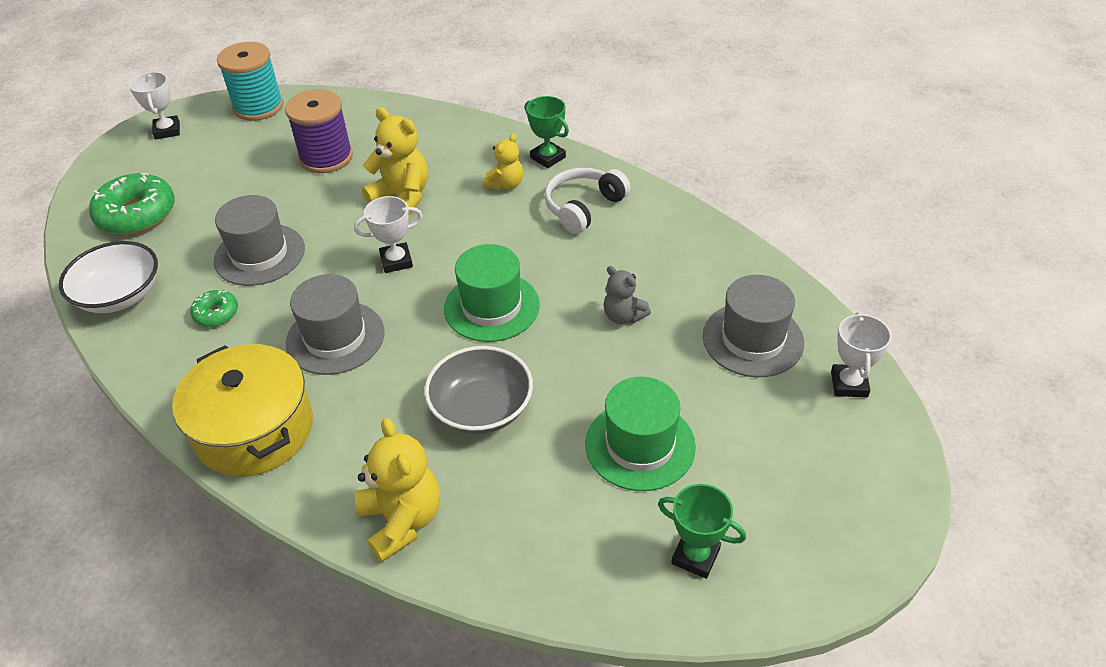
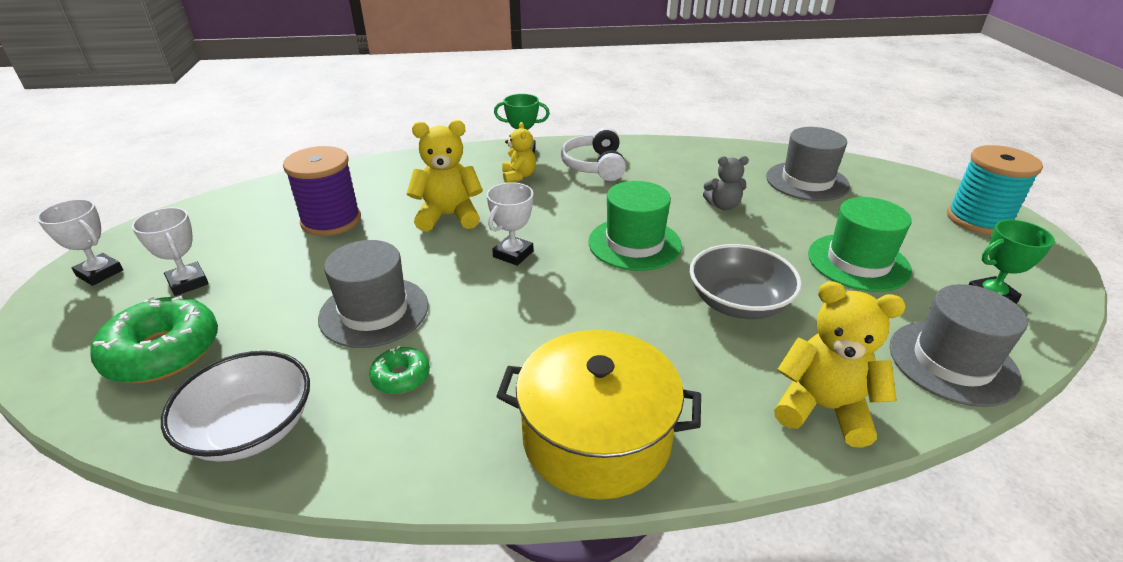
camera: 45 degrees left, 10 degrees down
turquoise spool [217,42,284,121] -> turquoise spool moved to [947,145,1043,235]
grey hat [286,274,384,375] -> grey hat moved to [889,284,1028,407]
white trophy [831,312,892,397] -> white trophy moved to [132,207,209,296]

